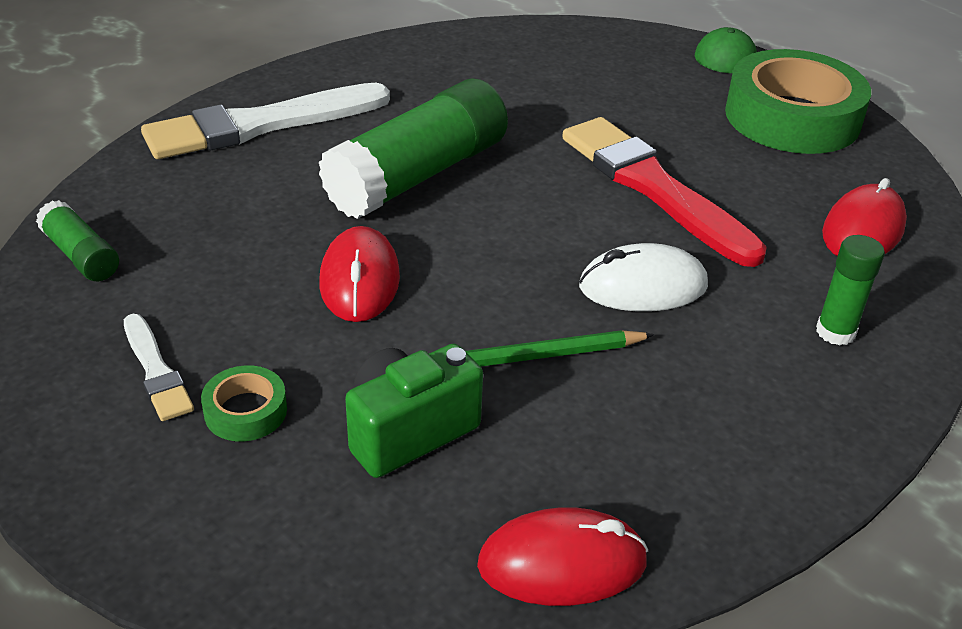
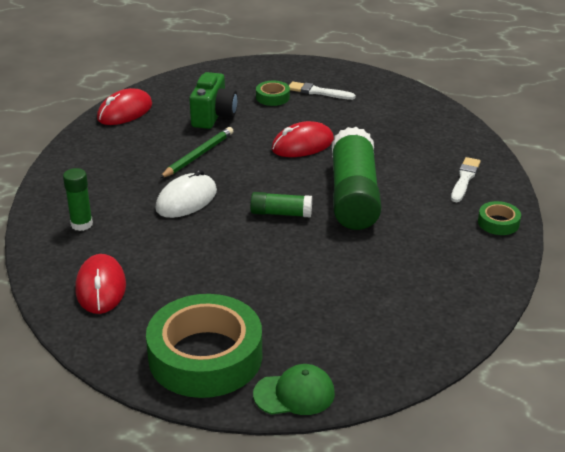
camera: 140 degrees right, 5 degrees down
green glue stick [36,200,119,281] -> green glue stick moved to [250,192,312,218]
white brush [141,83,390,159] -> white brush [451,157,481,202], size x0.49
red mouse [319,226,400,322] -> red mouse turned 75 degrees counterclockwise [271,121,334,157]
red brush [562,117,767,267] -> none
none -> green tape [478,201,521,235]

